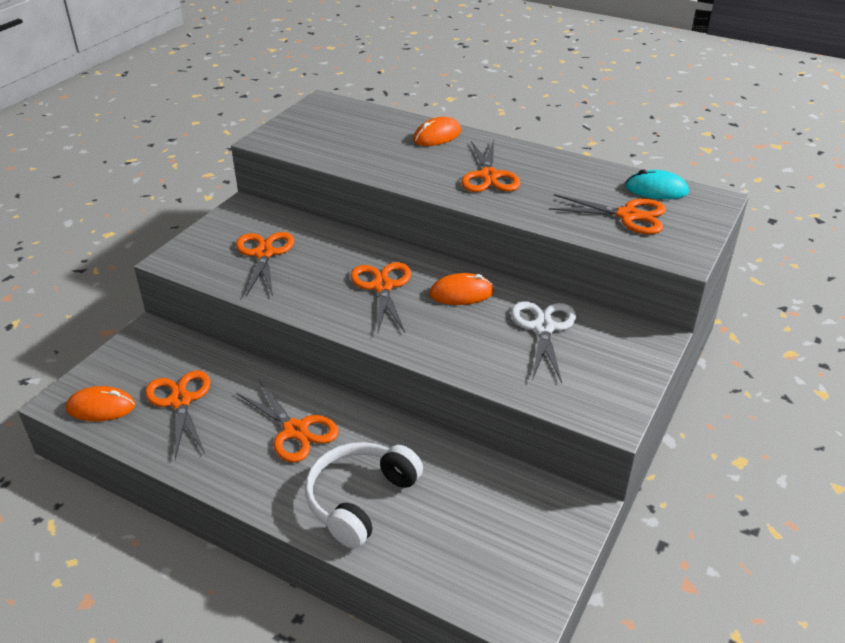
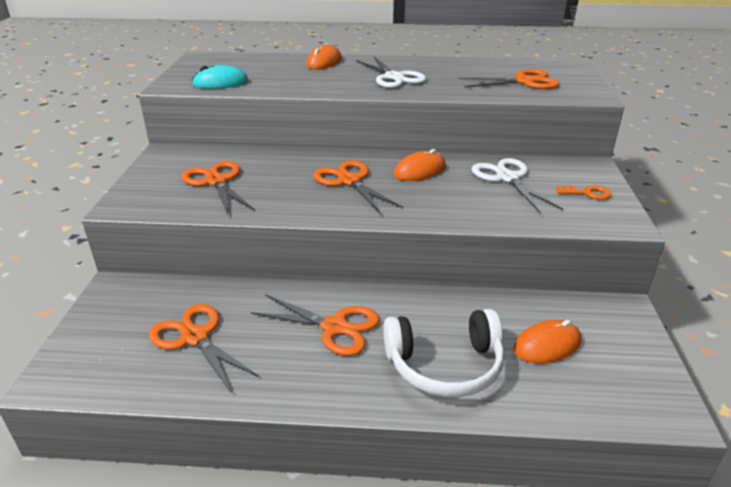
camera: 25 degrees left, 5 degrees down
orange mouse [66,386,135,421] -> orange mouse moved to [514,320,581,363]
white headphones [305,442,423,549] -> white headphones turned 105 degrees counterclockwise [383,309,504,397]
orange scissors [461,140,521,192] -> white scissors [356,57,427,88]
turquoise mouse [625,169,689,199] -> turquoise mouse moved to [192,65,249,89]
none -> orange key [557,185,611,200]

